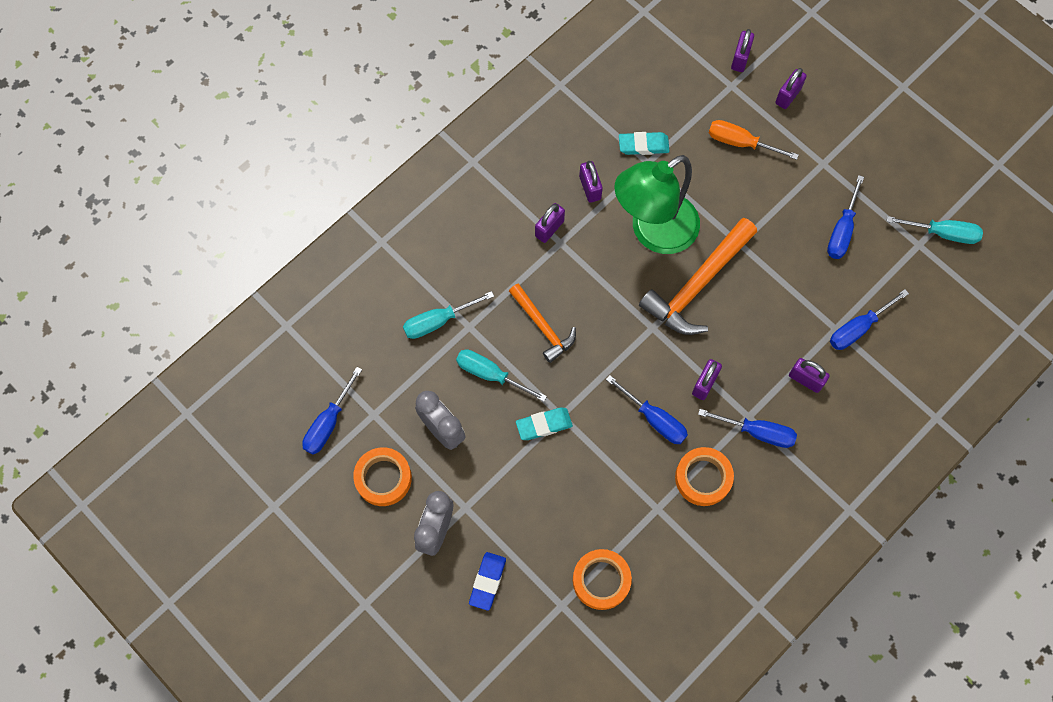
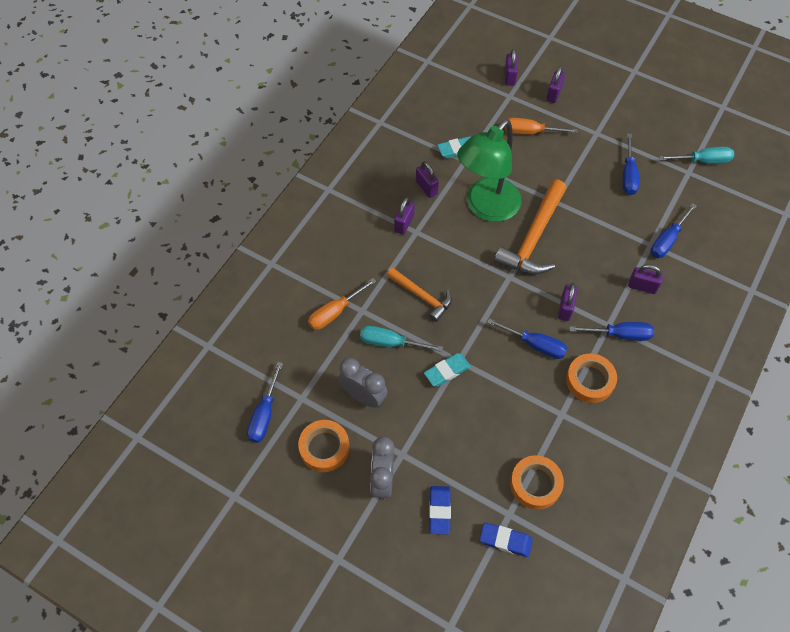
camera: 15 degrees left, 10 degrees down
turquoise screwdriver [403,291,494,339] -> orange screwdriver [308,278,376,330]
none -> blue eraser [480,522,533,557]

